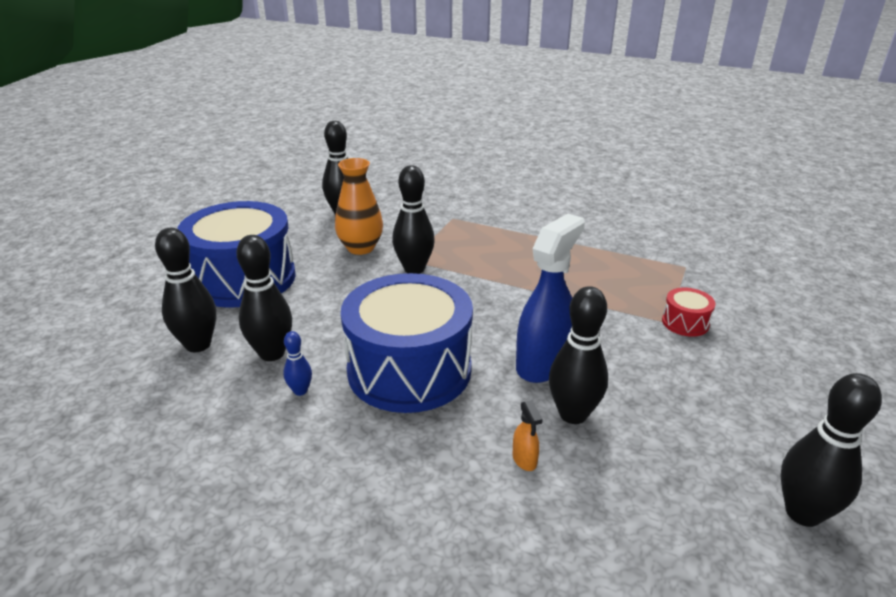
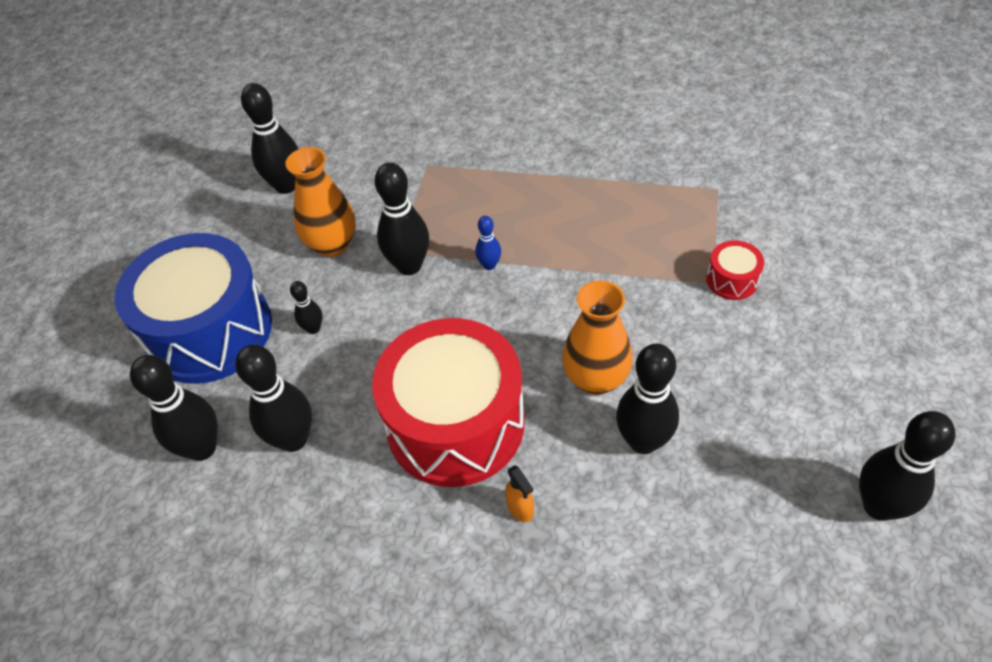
camera: 10 degrees left, 20 degrees up
blue bowling pin [283,331,312,396] -> blue bowling pin moved to [475,216,501,270]
blue drum [341,273,473,413] -> red drum [372,318,525,487]
orange spray bottle [513,400,543,471] -> orange spray bottle moved to [505,465,534,522]
blue spray bottle [516,214,585,383] -> orange vase [562,281,633,395]
none -> black bowling pin [290,281,322,334]

